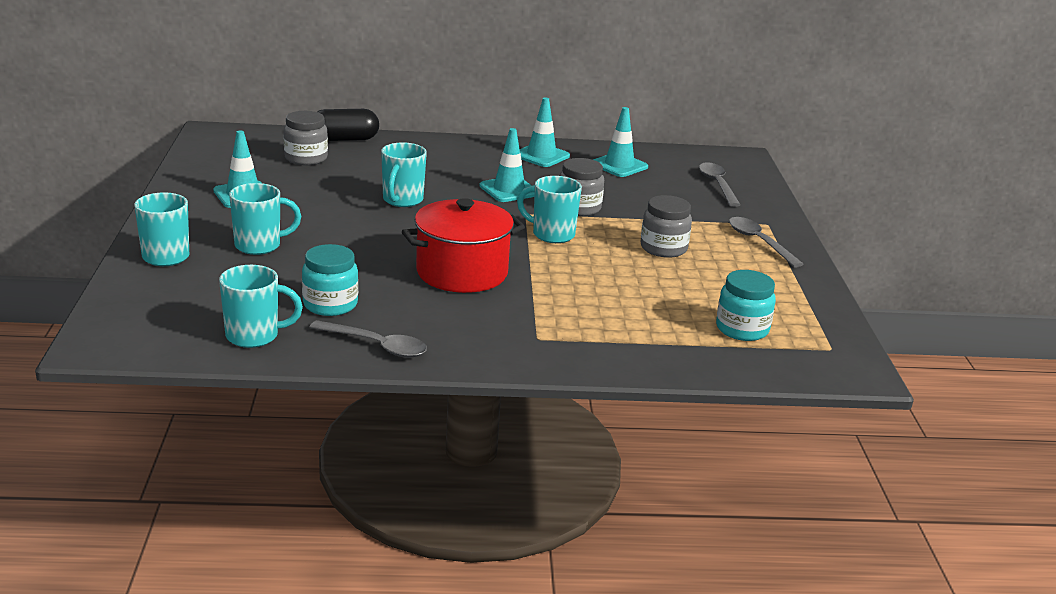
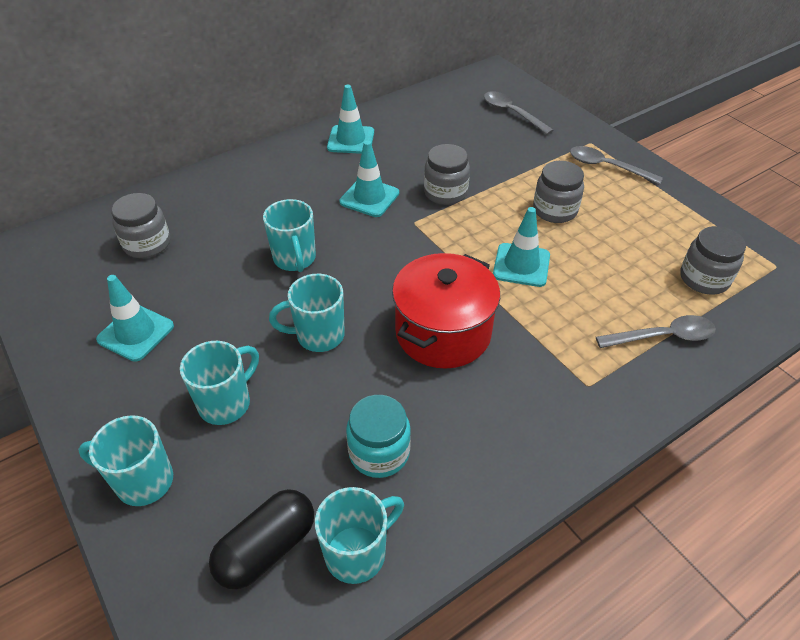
camera: 30 degrees left, 20 degrees up
grey spoon [309,320,427,358] -> grey spoon moved to [596,315,716,348]
black capsule [317,109,379,141] -> black capsule moved to [209,489,314,589]
turquoise mug [517,176,582,243] -> turquoise mug moved to [269,274,345,352]
turquoise traffic cone [593,107,648,177] -> turquoise traffic cone moved to [493,207,550,287]
turquoise jar [716,270,776,341] -> grey jar [680,226,746,295]

